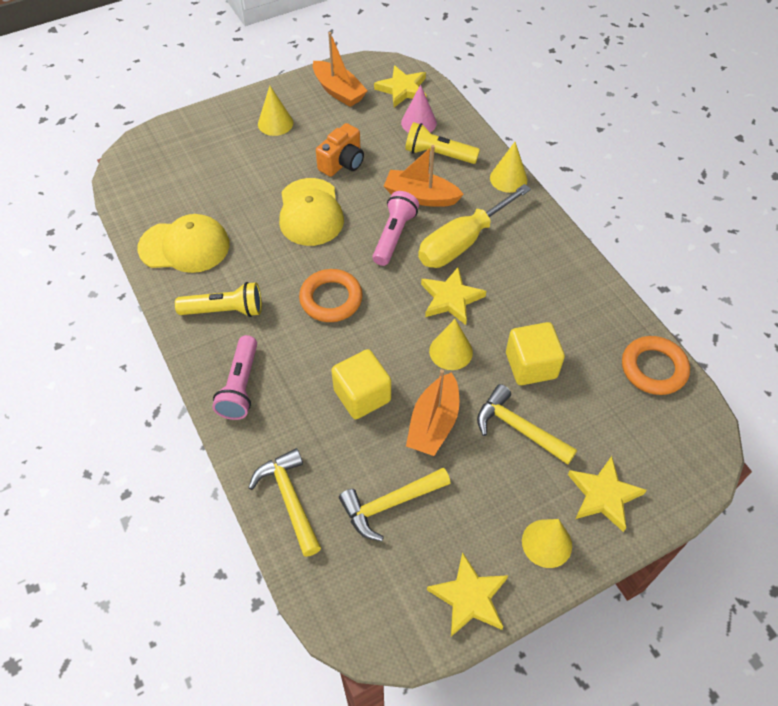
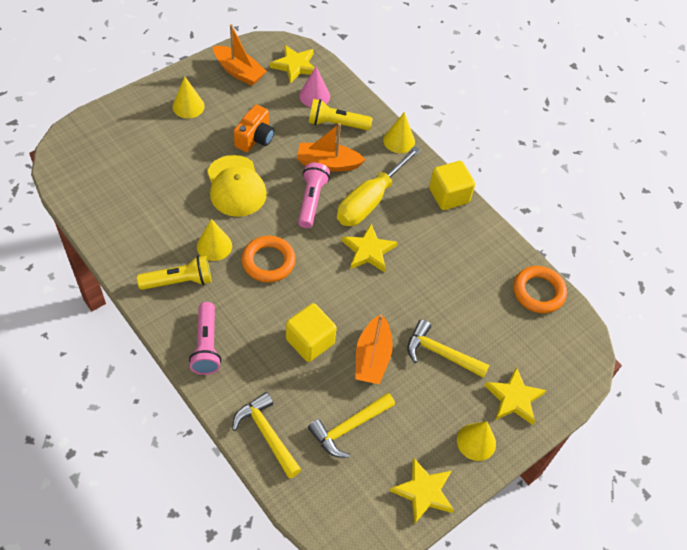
camera: 15 degrees left, 0 degrees up
yellow cap [137,214,230,273] -> none
yellow cone [429,319,473,370] -> yellow cone moved to [197,219,232,261]
yellow cube [506,322,565,385] -> yellow cube moved to [429,161,475,210]

